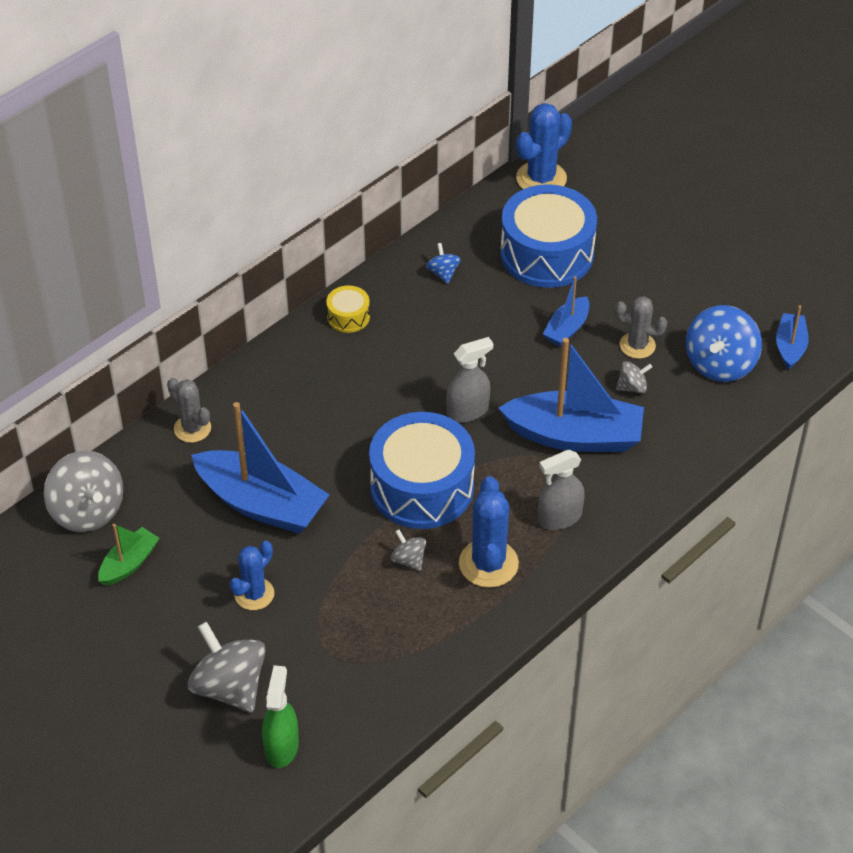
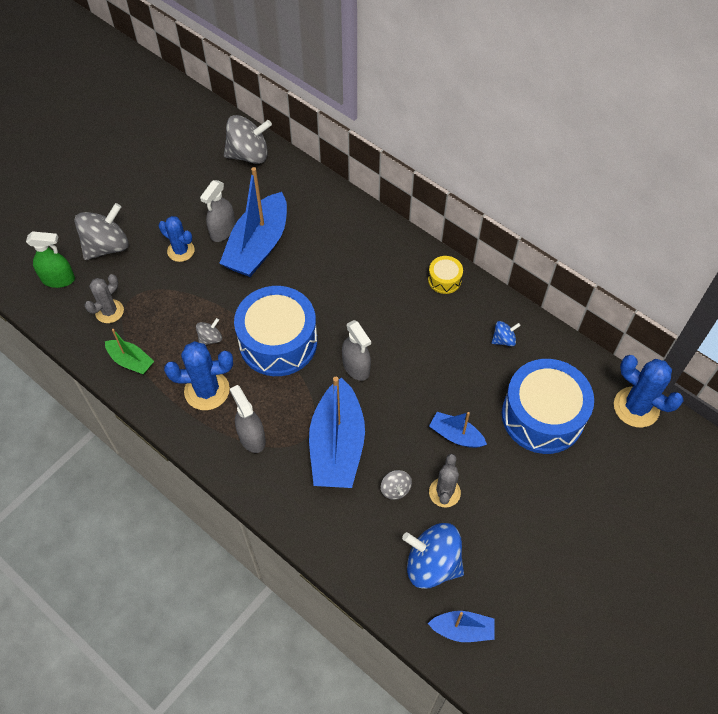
camera: 85 degrees right, 10 degrees up
grey spinning top [44,451,123,532] -> grey spinning top turned 150 degrees counterclockwise [224,115,272,164]
green boat [98,524,159,586] -> green boat moved to [105,329,154,375]
grey cactus [167,378,211,443] -> grey cactus moved to [85,274,124,323]
none -> grey spray bottle [200,180,235,242]

